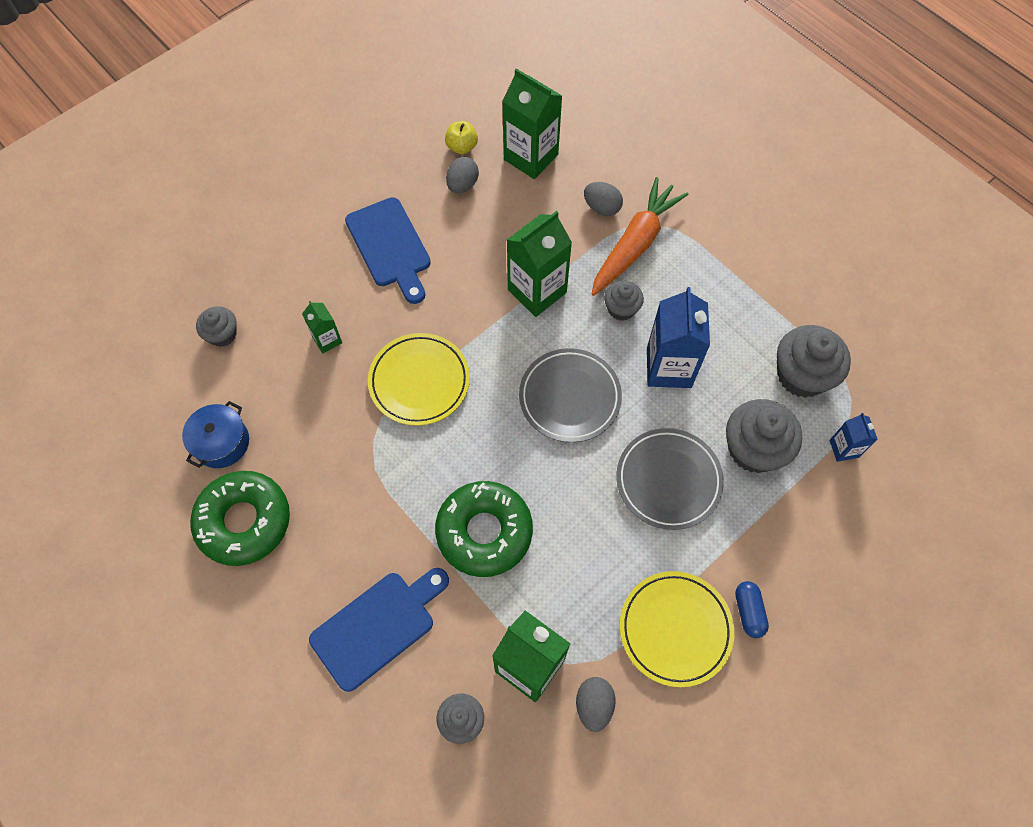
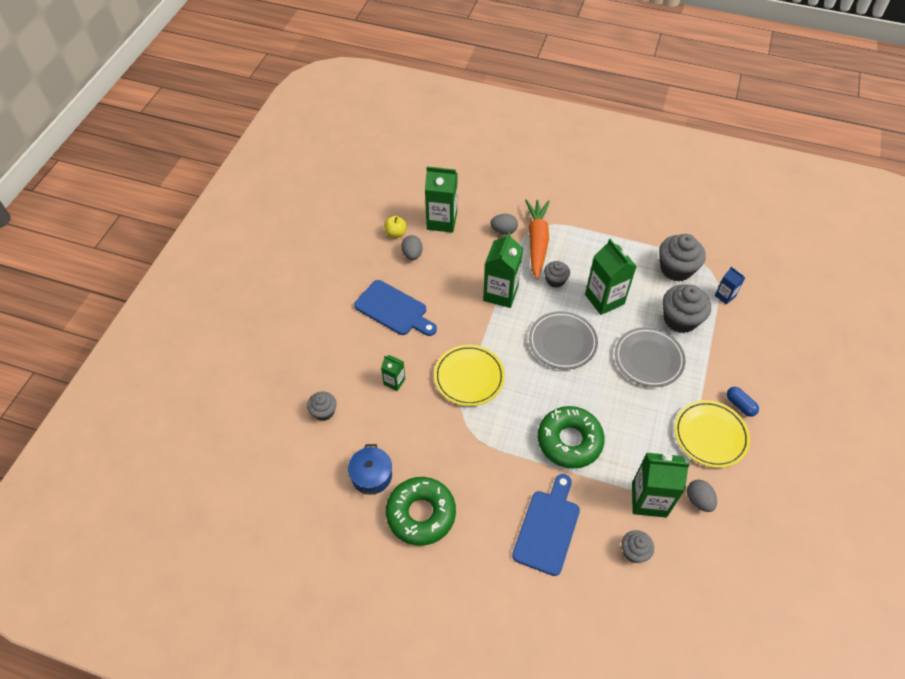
camera: 30 degrees left, 10 degrees down
blue carton [647,287,710,388] -> green carton [585,239,637,315]

